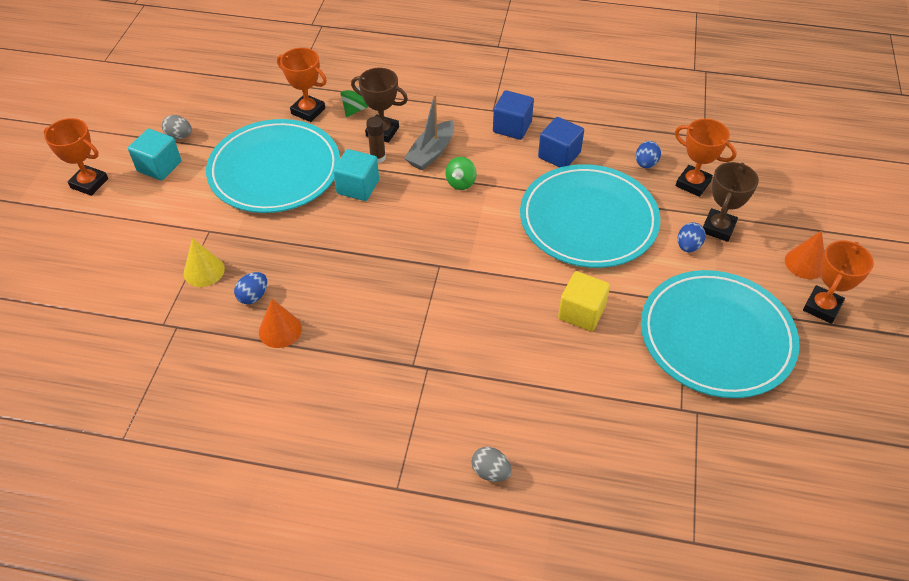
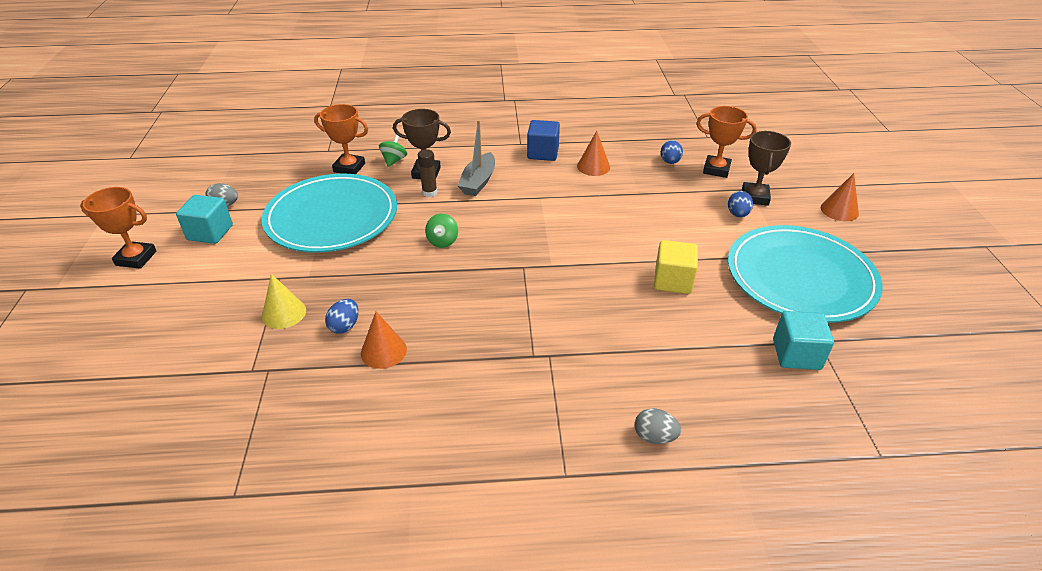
camera: 15 degrees left, 10 degrees down
turquoise cube [333,149,379,201] -> turquoise cube moved to [773,311,834,370]
green spinning top [445,157,476,190] -> green spinning top moved to [425,214,458,248]
turquoise plate [520,164,660,268] -> none
blue cube [538,117,584,167] -> orange cone [577,131,610,176]
orange trophy [803,240,874,324] -> none

